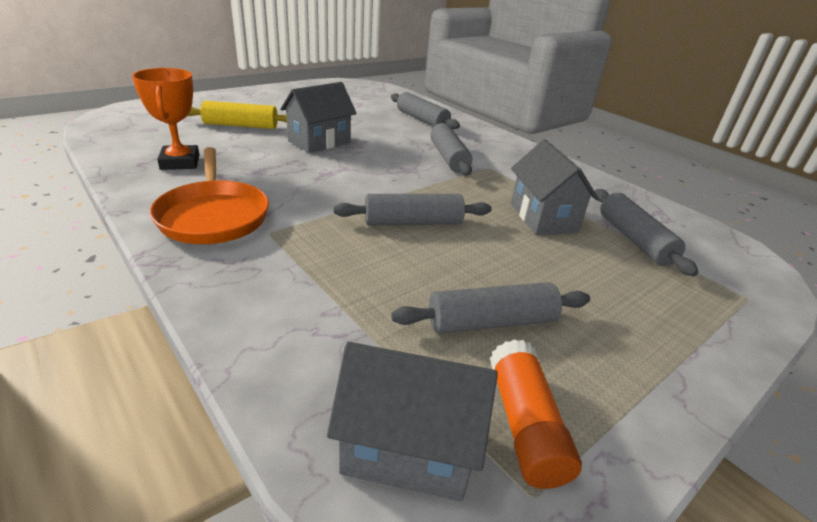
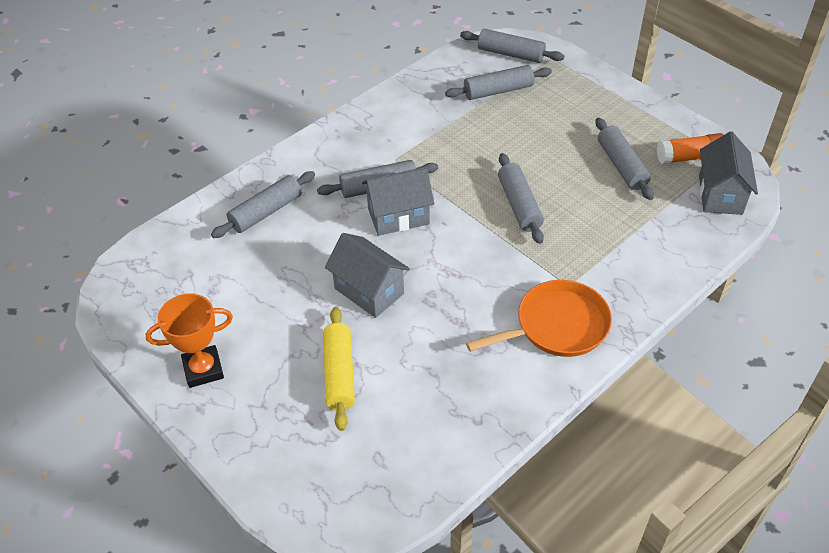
camera: 90 degrees left, 15 degrees up
orange trophy [132,68,199,170] -> orange trophy moved to [146,294,233,388]
grey house [511,140,599,235] -> grey house moved to [362,167,434,236]
none -> grey rolling pin [460,29,564,63]

